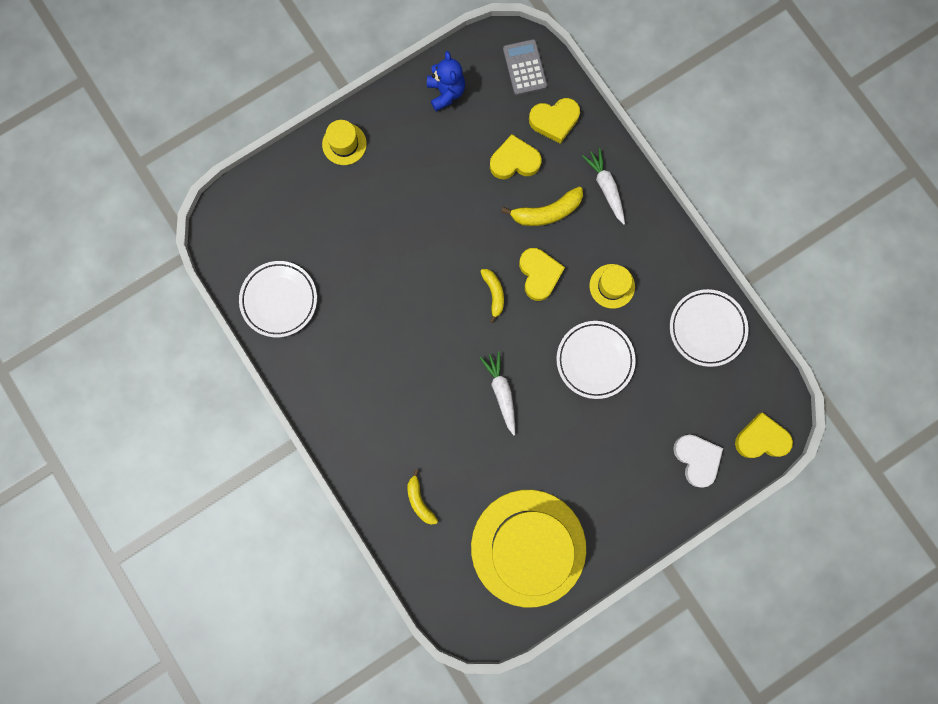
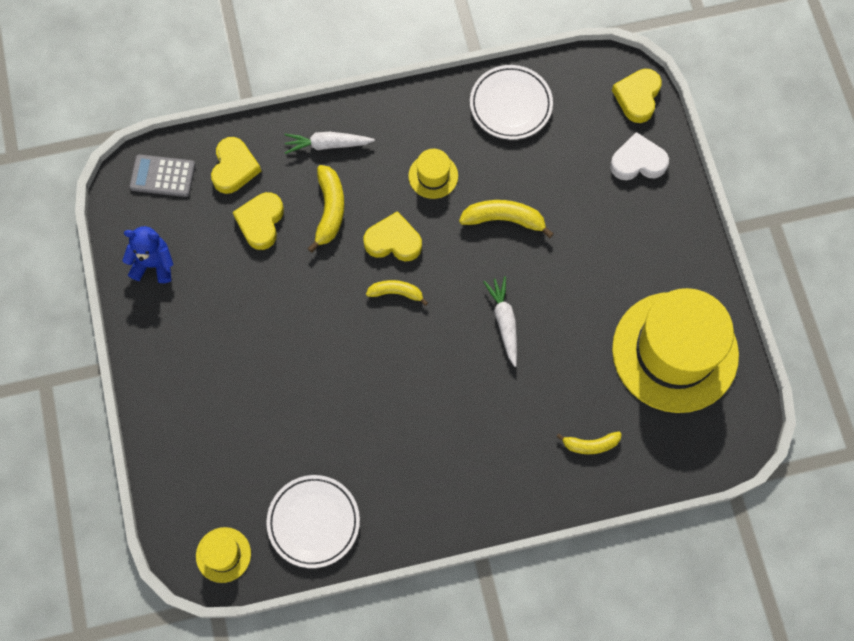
camera: 70 degrees left, 10 degrees down
yellow hat [322,120,367,165] -> yellow hat moved to [196,527,251,583]
white carrot [480,351,515,435] -> white carrot turned 75 degrees clockwise [483,276,517,367]
white plate [556,321,636,399] -> yellow banana [459,200,553,238]

